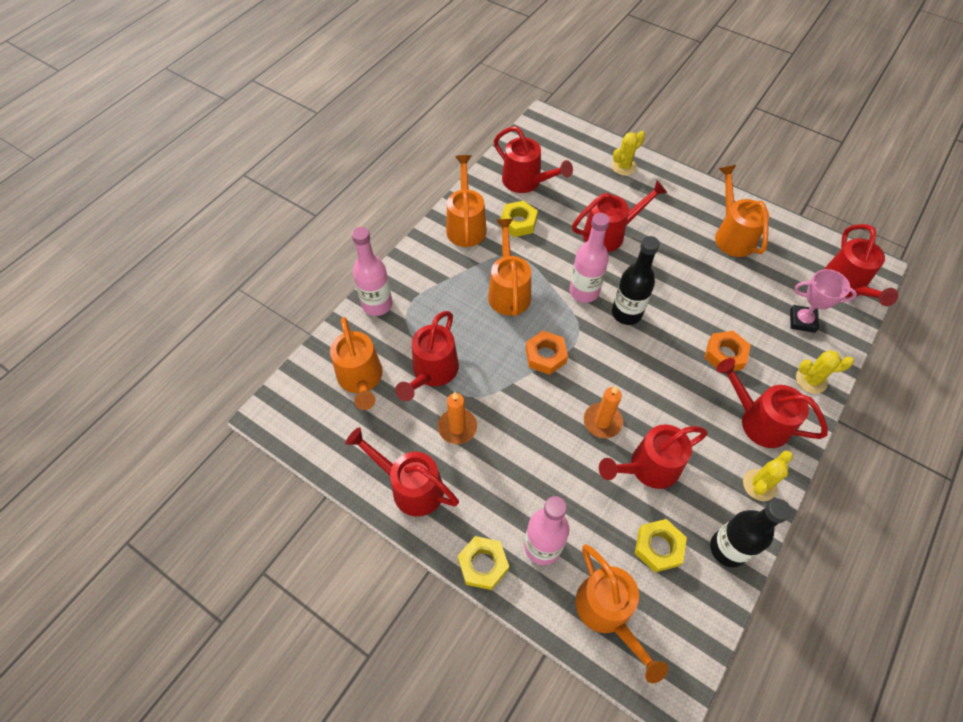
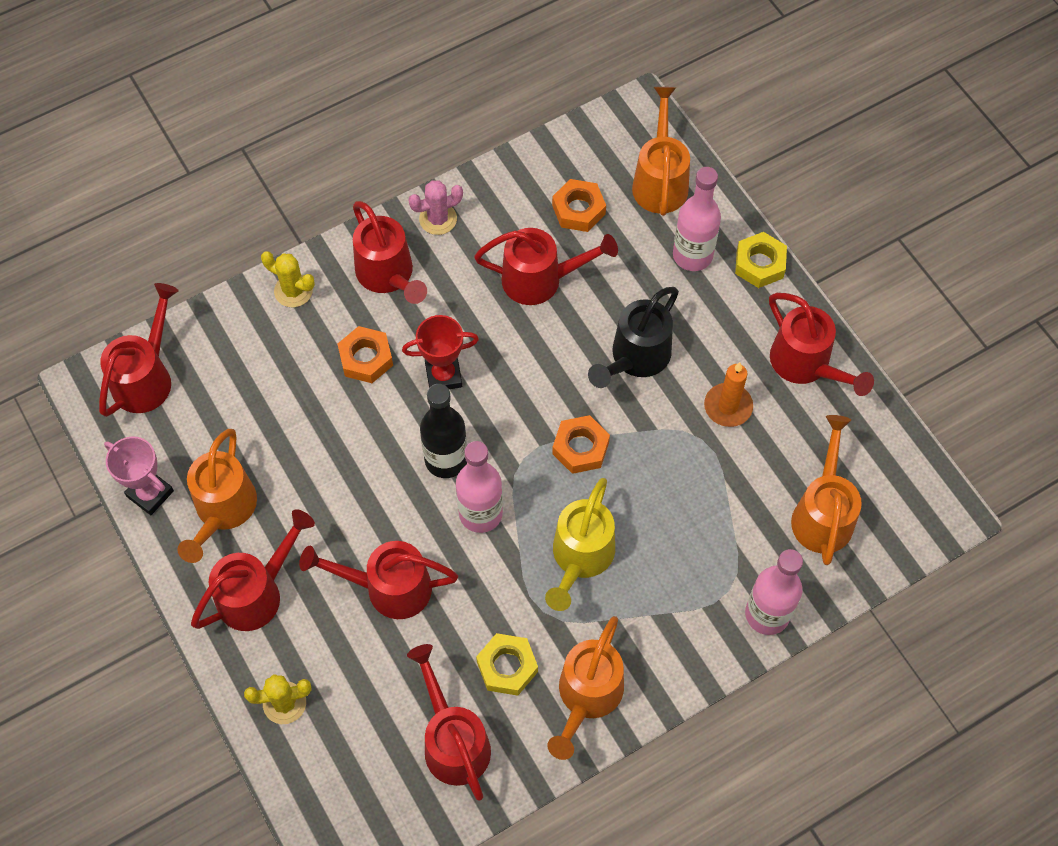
camera: 155 degrees left, 5 degrees up
red watering can [395,311,459,401] -> red watering can moved to [191,509,315,631]
orange watering can [488,219,531,316] -> yellow watering can [545,478,615,611]
orange candle [584,385,623,438] -> none
yellow nut [635,519,687,572] -> orange nut [552,179,606,232]
black bottle [710,499,791,567] -> none
yellow cactus [743,451,793,501] -> pink cactus [408,180,463,235]
pink trophy [790,269,857,333] -> pink trophy moved to [104,436,174,515]
none -> red trophy [402,315,479,389]
none -> black watering can [588,287,679,388]

